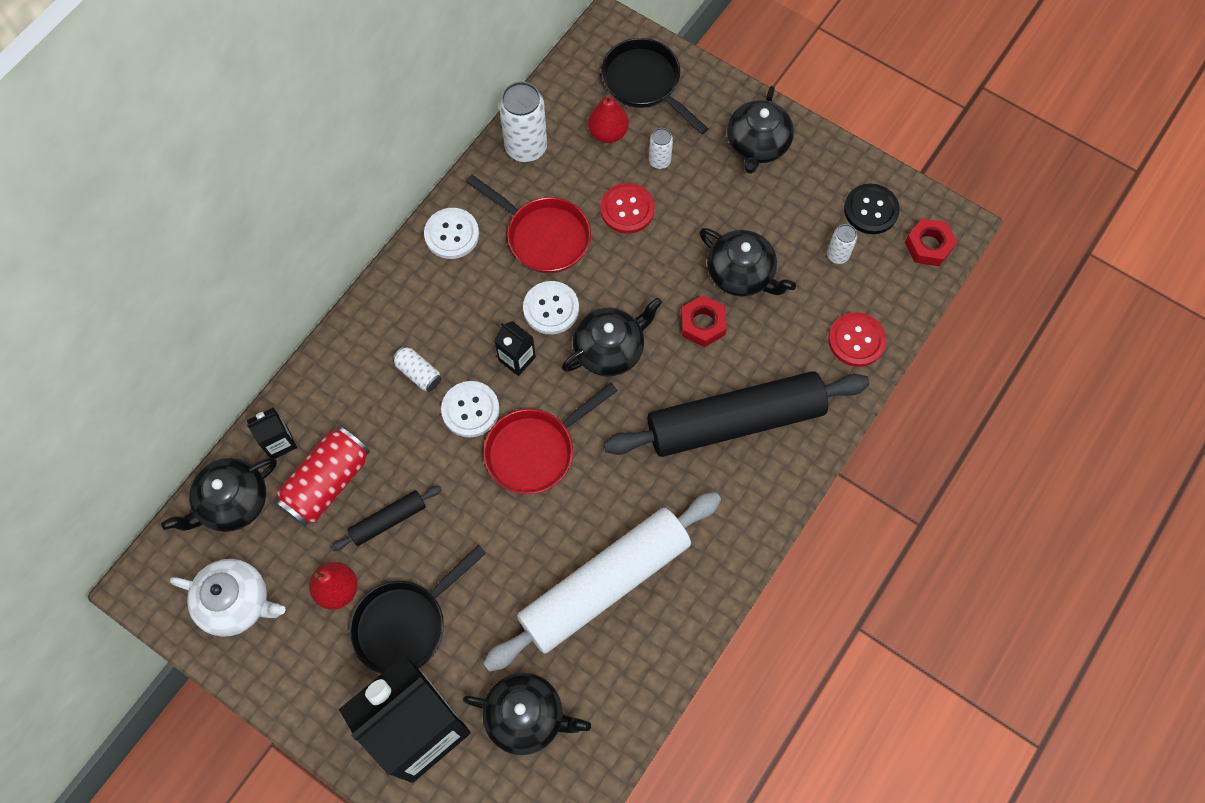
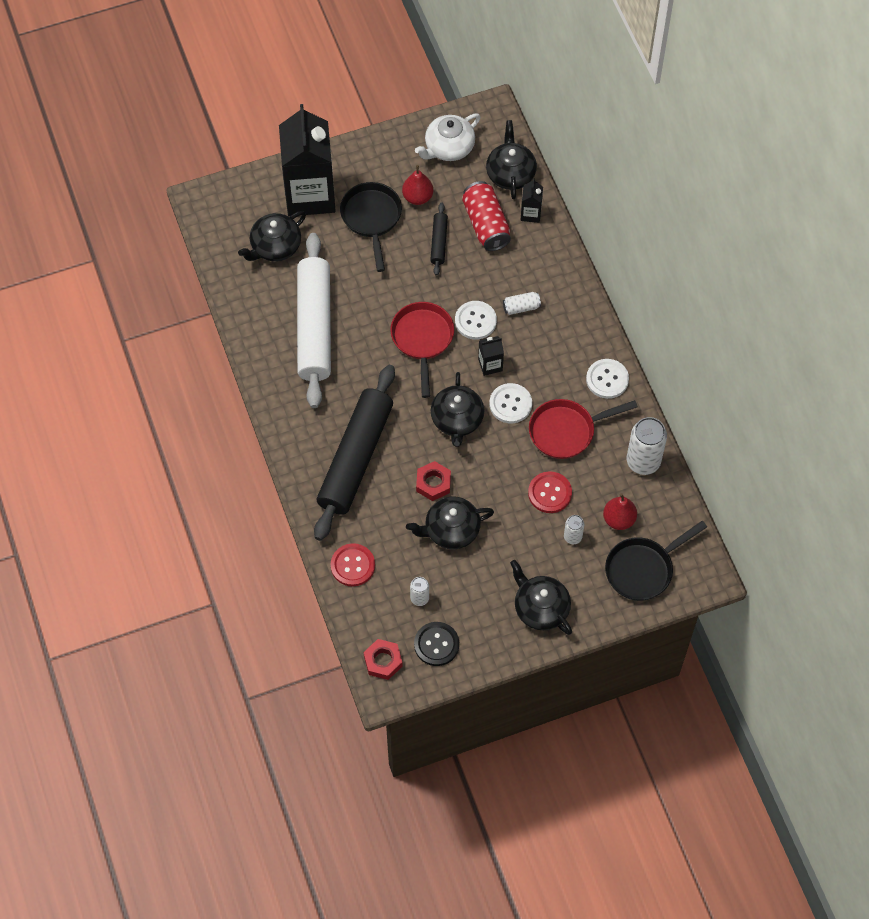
camera: 125 degrees right, 5 degrees down
black pan [601,38,709,135] -> black pan turned 150 degrees clockwise [605,521,707,601]

